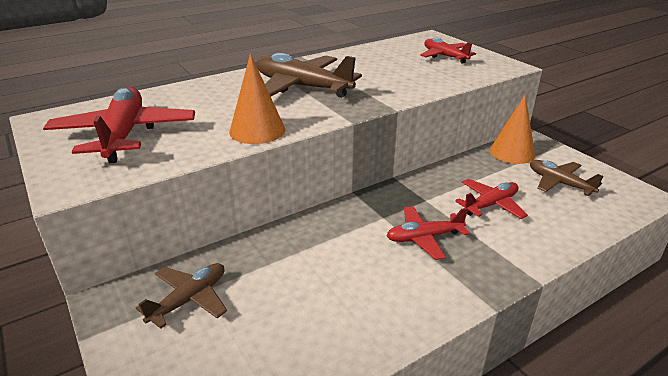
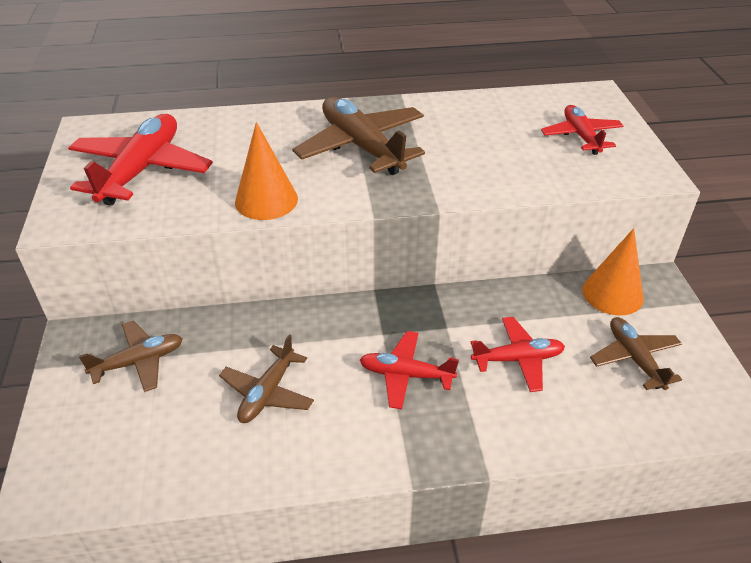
camera: 25 degrees right, 10 degrees up
none -> brown plane [219,334,314,423]

